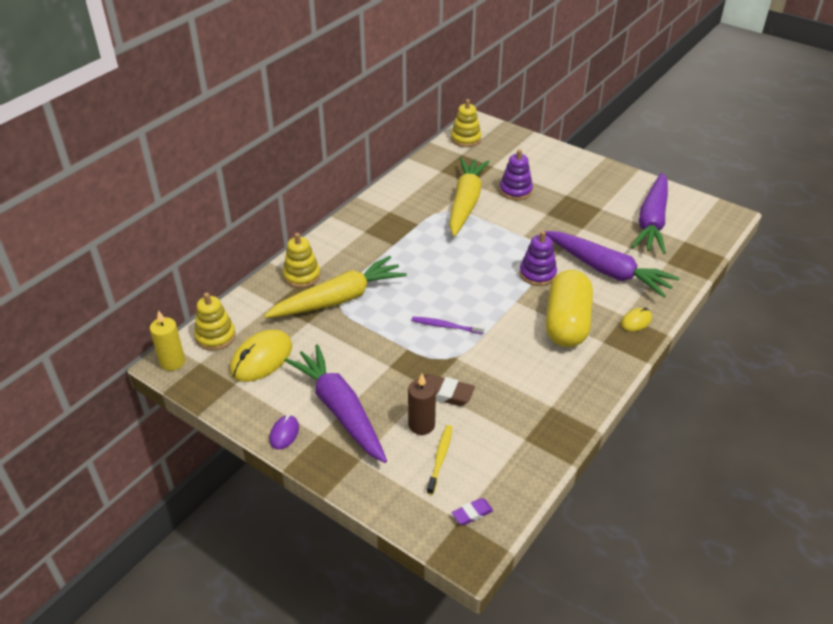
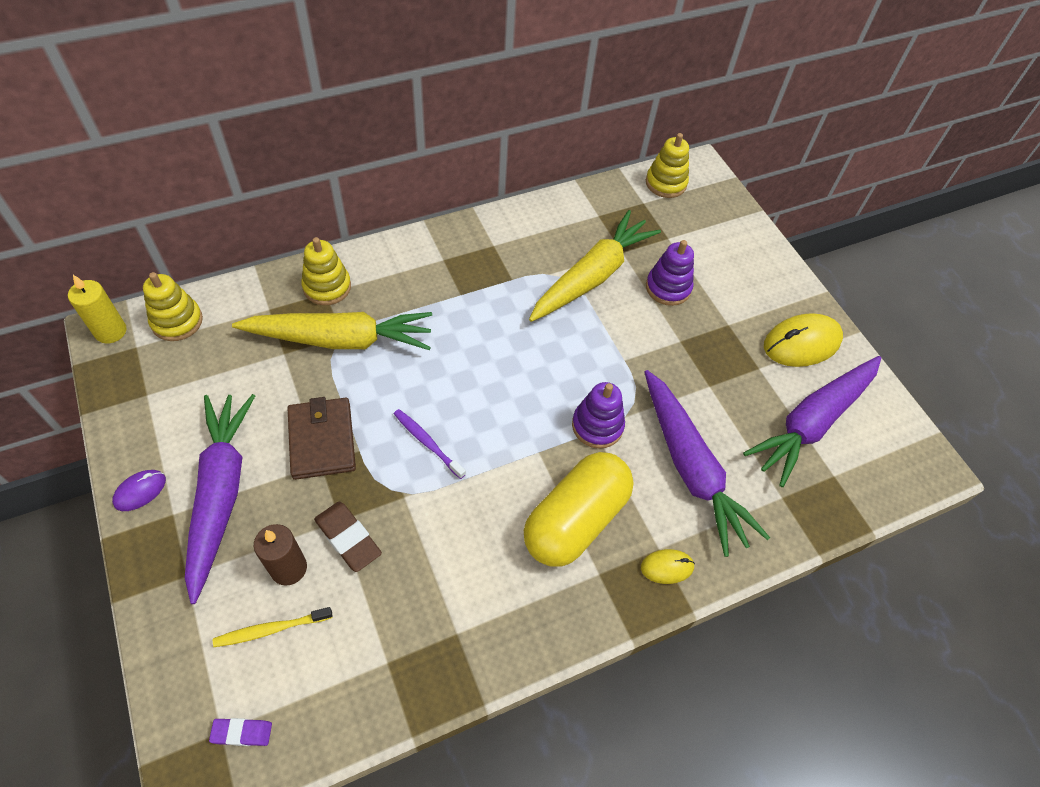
camera: 25 degrees right, 15 degrees up
yellow mouse [230,330,292,382] -> yellow mouse moved to [764,313,843,367]
yellow toothbrush [427,425,452,495] -> yellow toothbrush turned 150 degrees counterclockwise [213,607,333,647]
none -> brown wallet [287,397,356,480]

